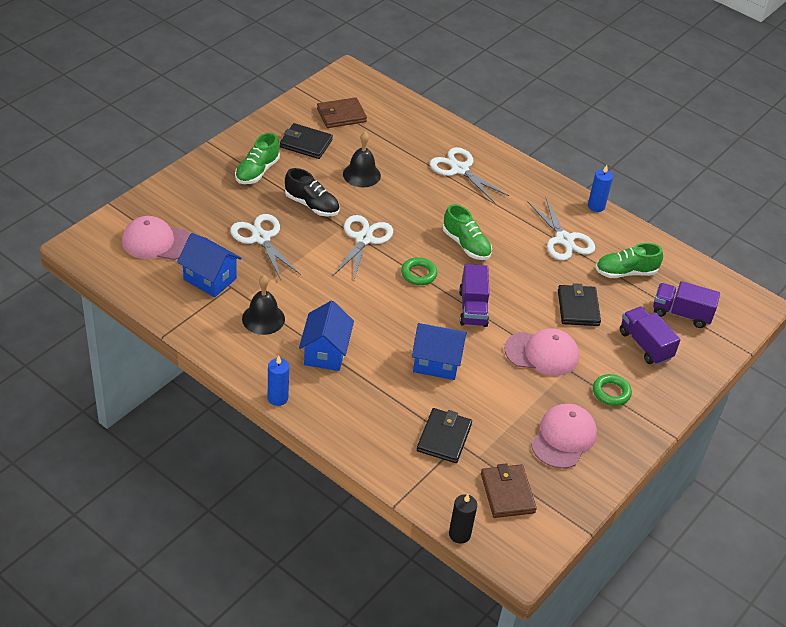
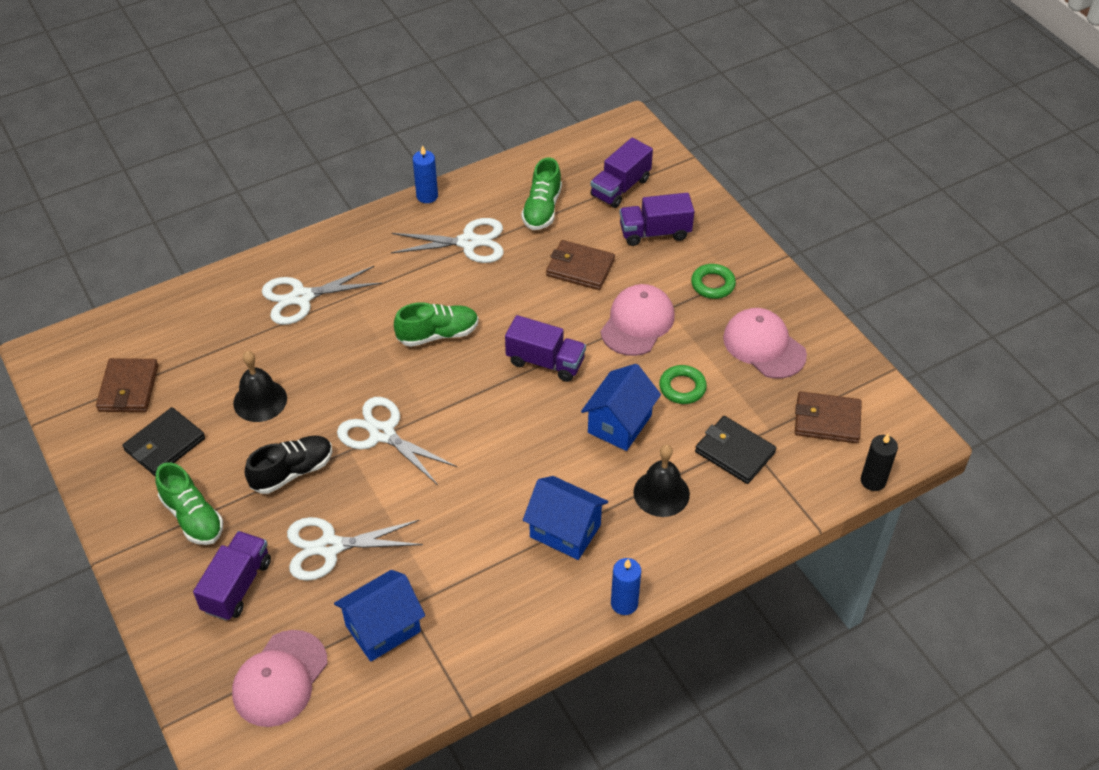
camera: 65 degrees left, 5 degrees up
black bell [242,275,285,335] -> black bell moved to [633,445,690,517]
green ring [401,257,437,285] -> green ring moved to [659,365,707,404]
black wallet [558,283,601,326] -> brown wallet [546,240,615,290]
none -> purple truck [193,531,271,621]

